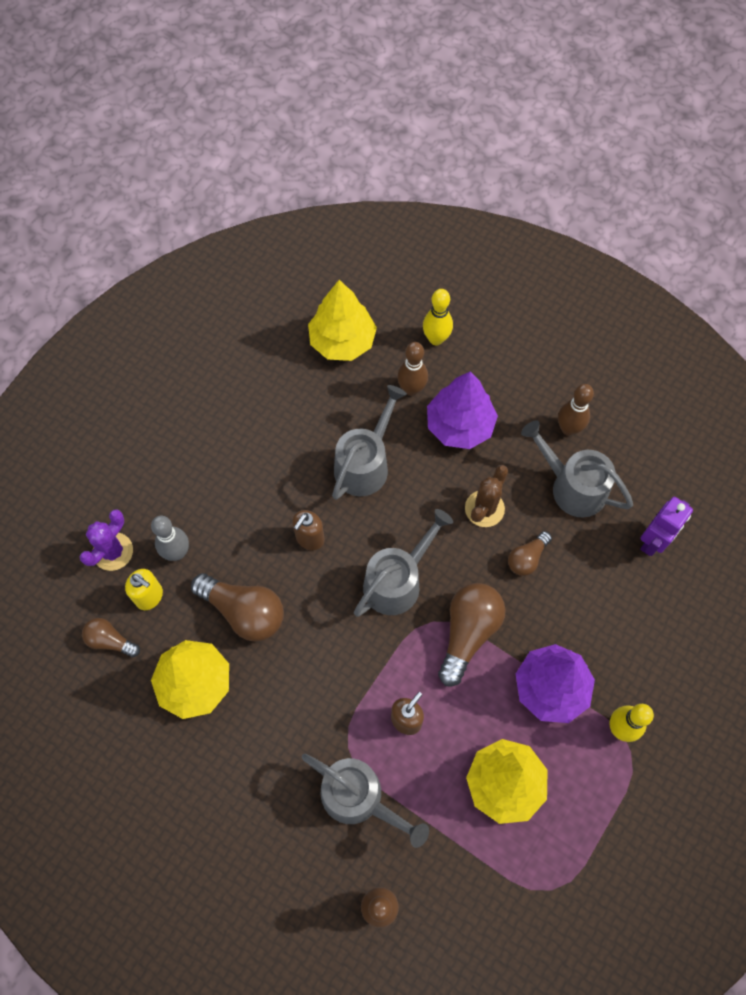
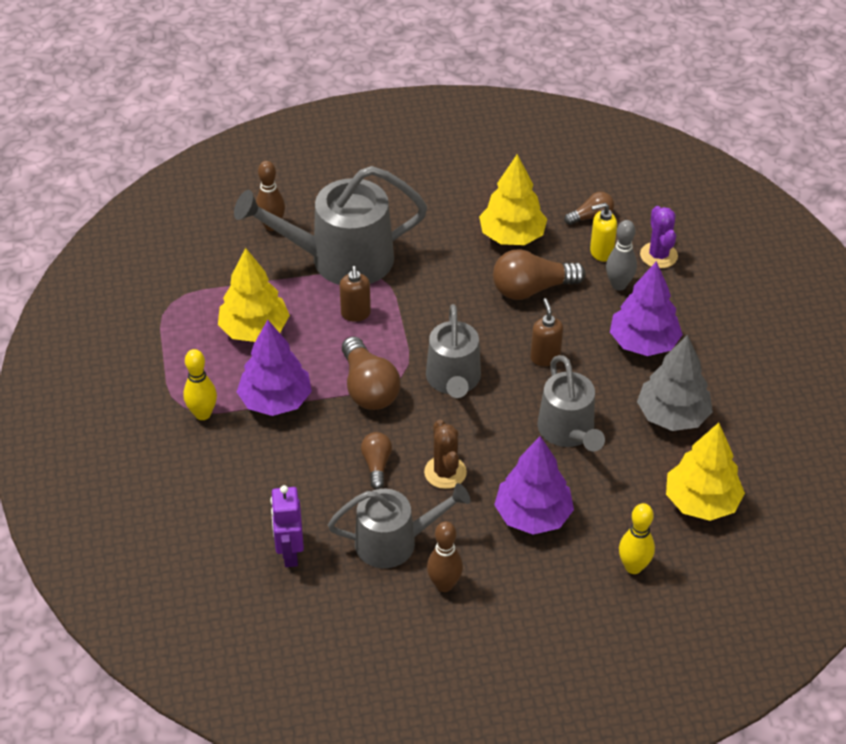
camera: 135 degrees right, 20 degrees down
grey watering can [302,754,429,848] -> grey watering can [234,166,427,285], size x1.56
brown bowling pin [397,342,428,396] -> none
none -> purple tree [610,261,683,356]
none -> grey tree [637,335,713,431]

